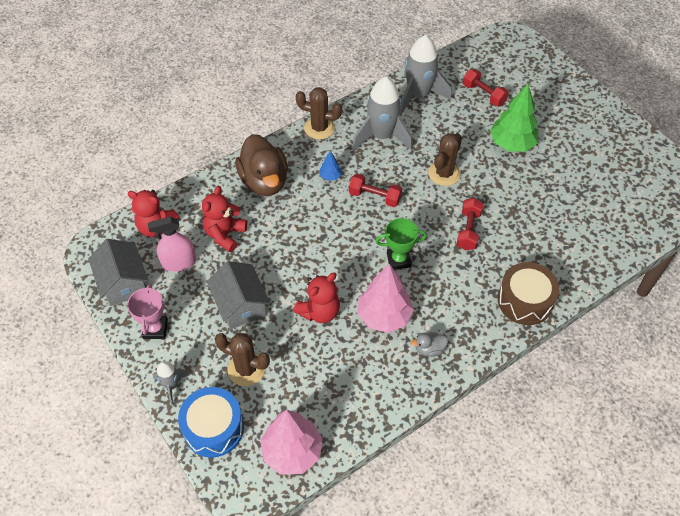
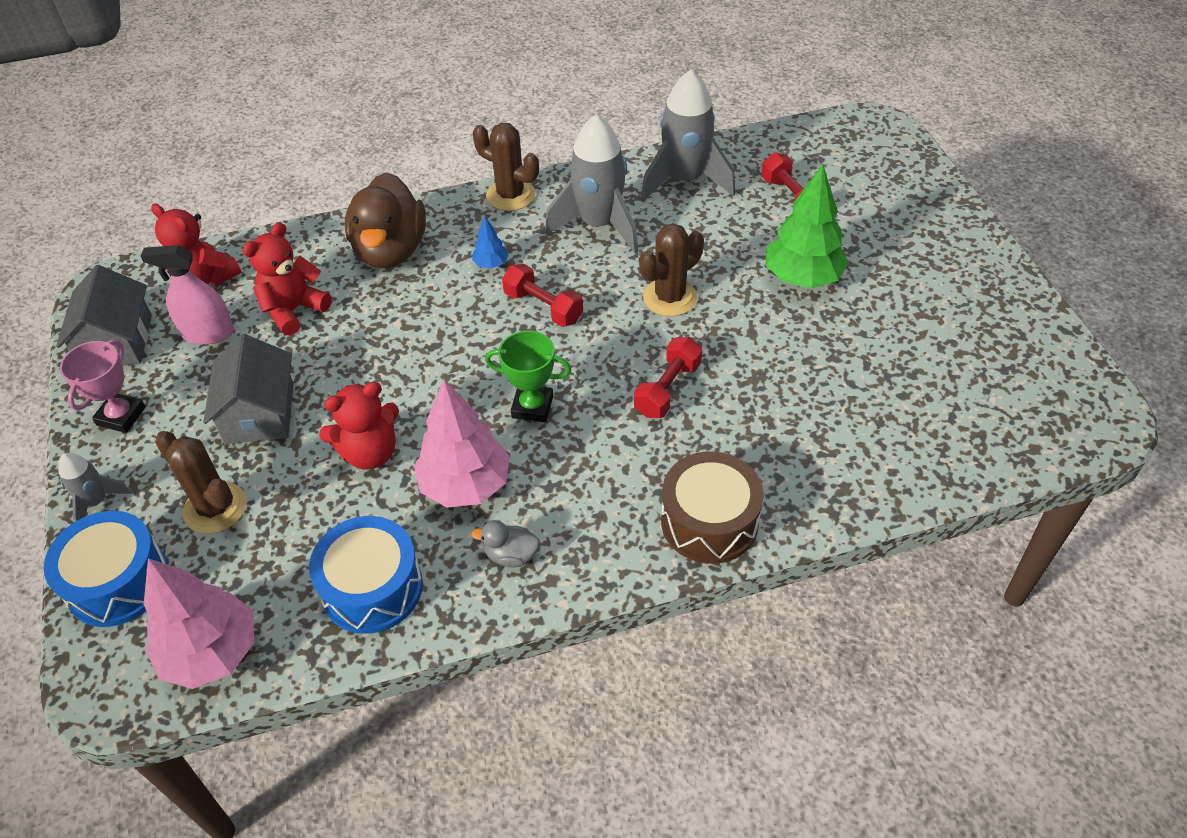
camera: 20 degrees right, 5 degrees down
none -> blue drum [309,516,423,634]

